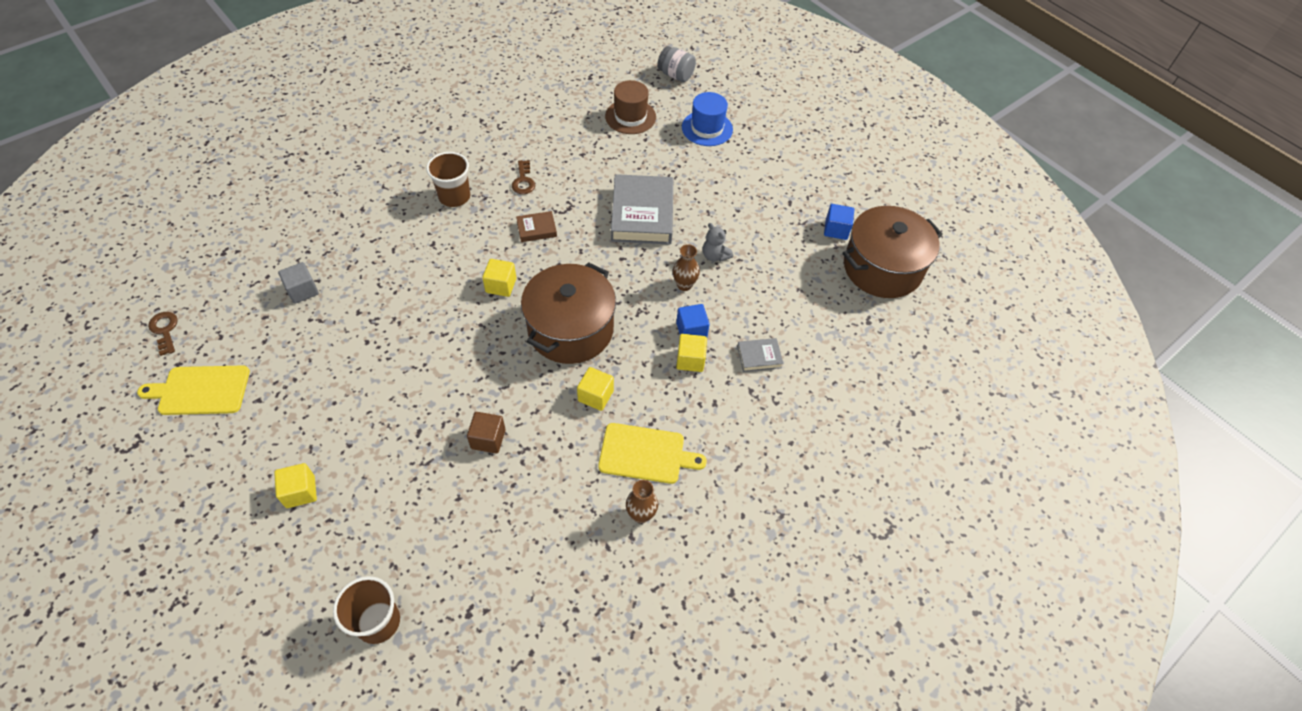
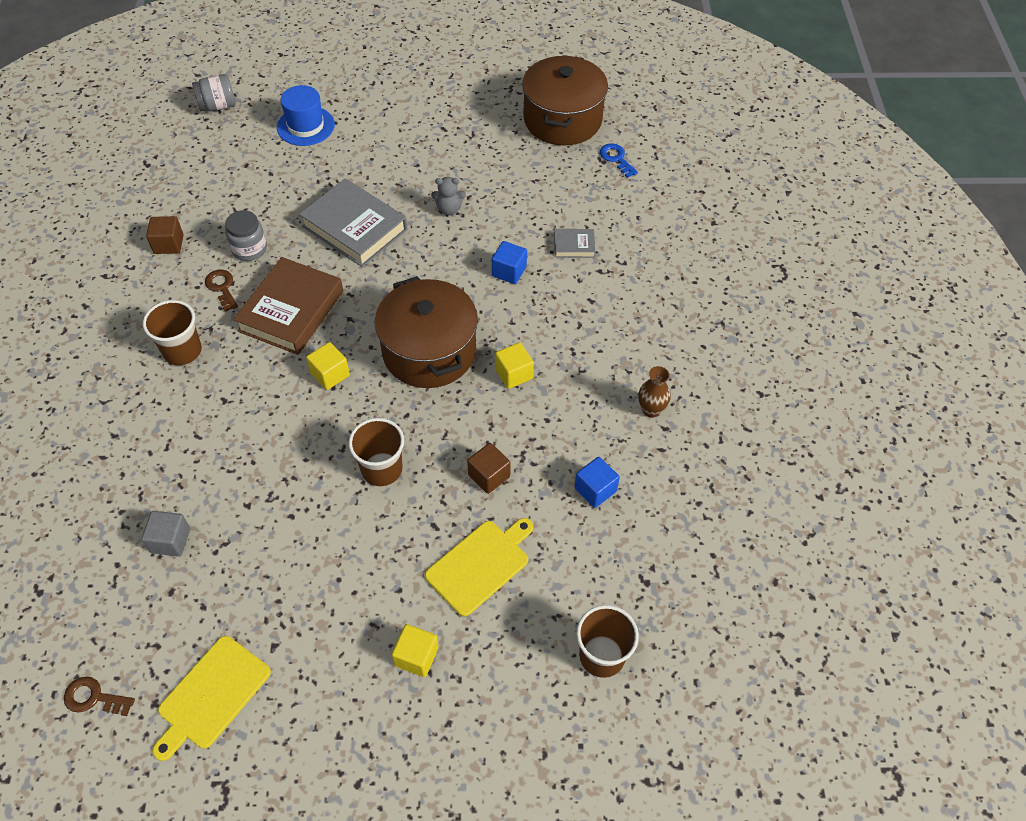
camera: 50 degrees left, 0 degrees up
brown key [512,160,535,194] -> brown key turned 150 degrees counterclockwise [205,270,238,312]
brown book [516,211,557,242] -> brown book [233,257,343,355], size x2.14
yellow cutting board [598,423,707,484] -> yellow cutting board moved to [425,518,533,616]
brown hat [605,80,656,134] -> none
brown vase [673,244,700,291] -> none
yellow cube [676,334,707,372] -> none
grey book [737,338,783,372] -> grey book turned 60 degrees clockwise [554,229,595,258]
blue cube [824,204,854,240] -> blue cube moved to [574,457,620,508]
none -> brown cube [146,216,184,254]
none -> grey jar [225,210,267,261]
none -> brown cup [349,418,404,486]
none -> blue key [600,143,638,178]

